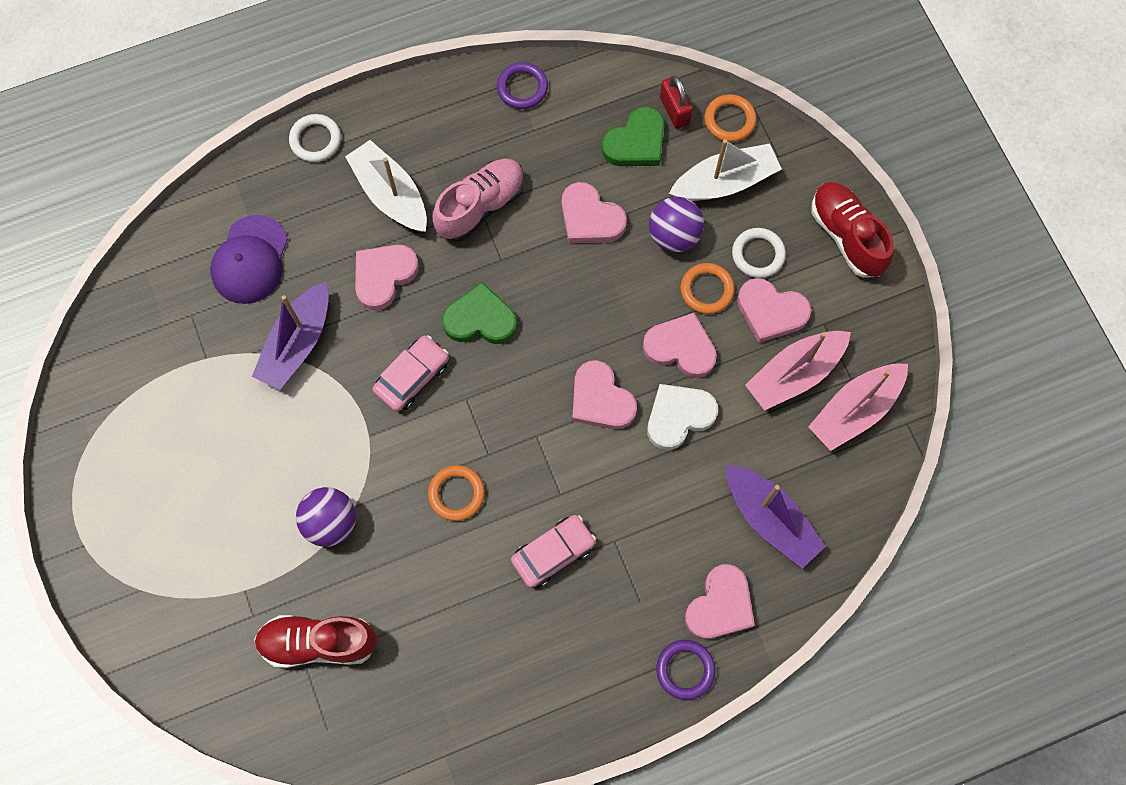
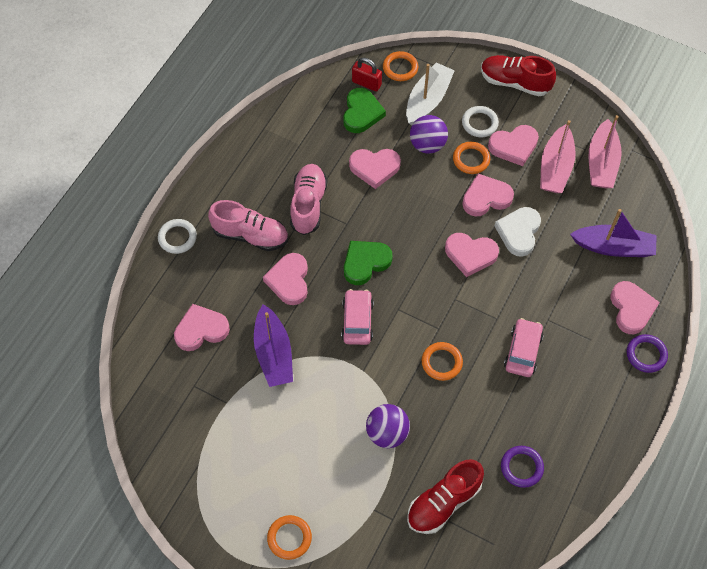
camera: 40 degrees left, 10 degrees down
purple cap [210,215,288,304] -> pink heart [174,304,230,351]
white boat [345,140,427,232] -> pink shoe [208,200,288,251]
purple ring [497,62,548,109] -> purple ring moved to [501,446,544,488]
none -> orange ring [267,515,312,560]

